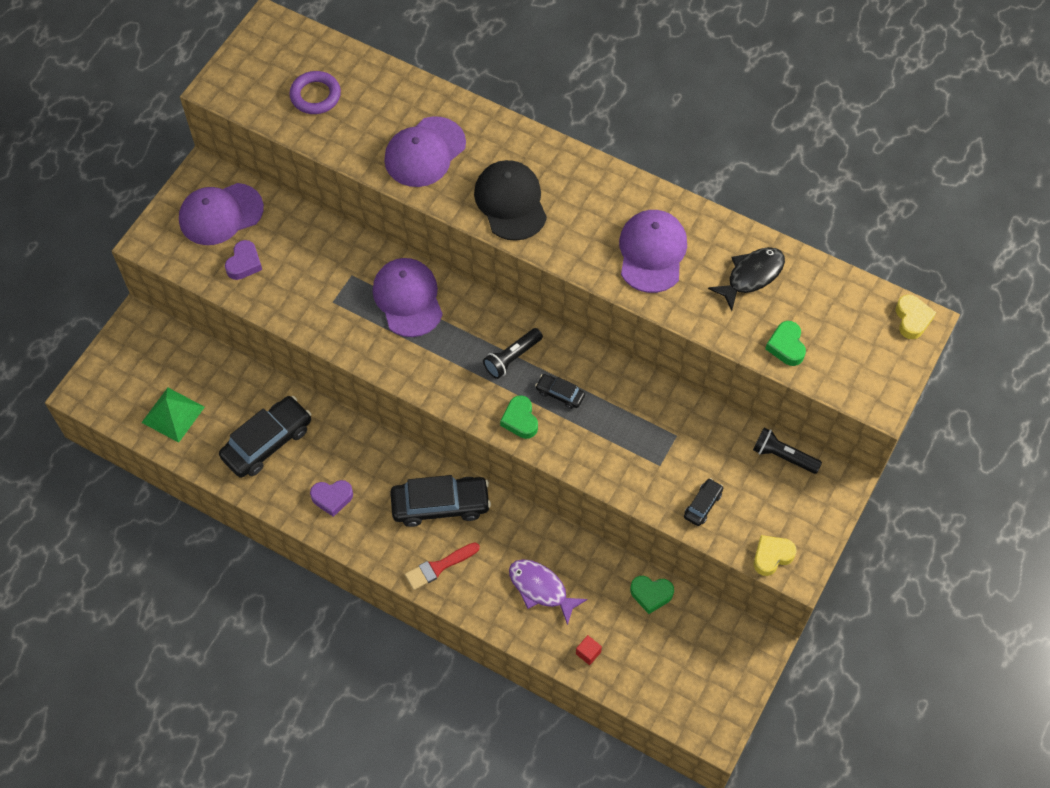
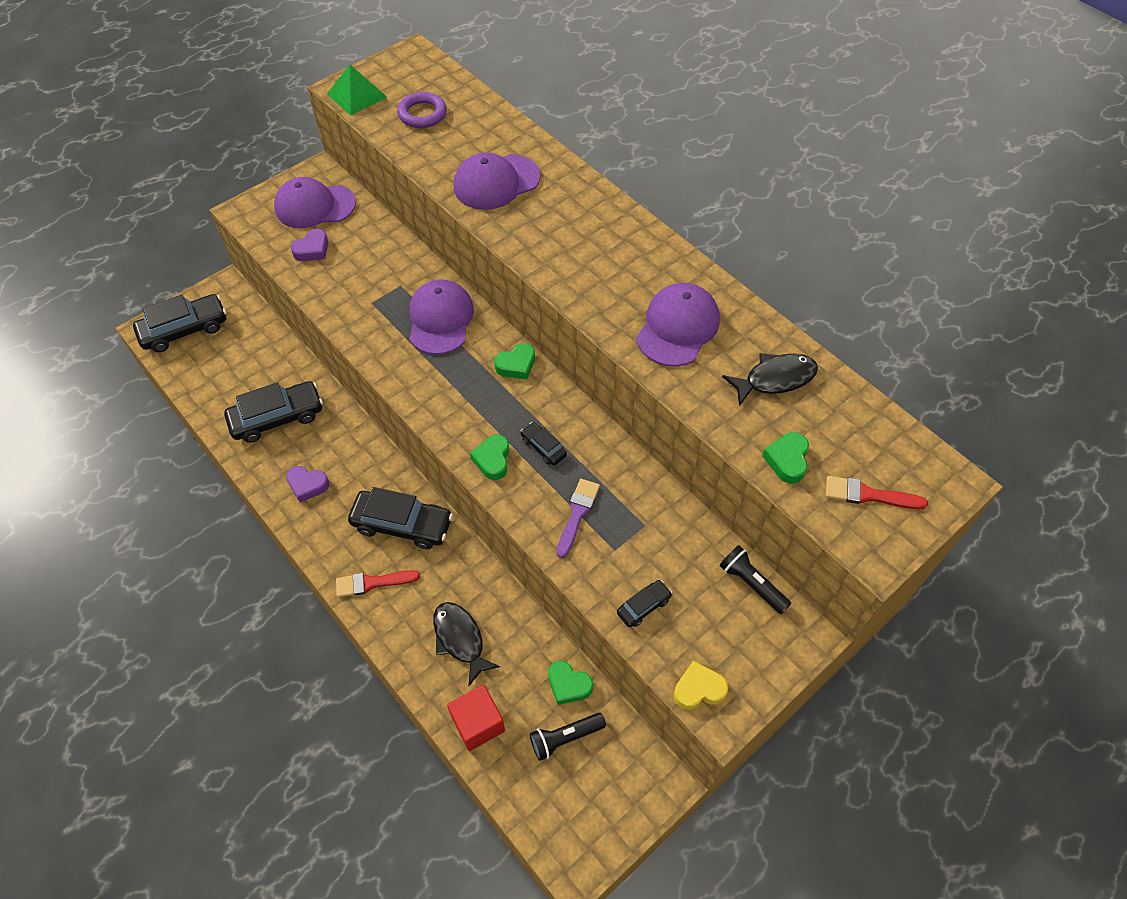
camera: 20 degrees right, 5 degrees down
green pyramid [141,388,205,443] -> green pyramid moved to [327,65,387,115]
black cap [474,160,547,241] -> none
black flashlight [483,328,543,379] -> black flashlight moved to [530,713,606,761]
purple fish [509,559,588,625] -> black fish [433,602,500,686]
red cube [576,635,602,665] -> red cube [447,685,505,751], size x2.01
yellow heart [896,295,936,339] -> none
none -> black car [133,294,227,352]
none -> green heart [494,343,535,379]
none -> purple brush [557,479,600,558]
none -> red brush [826,476,928,509]

